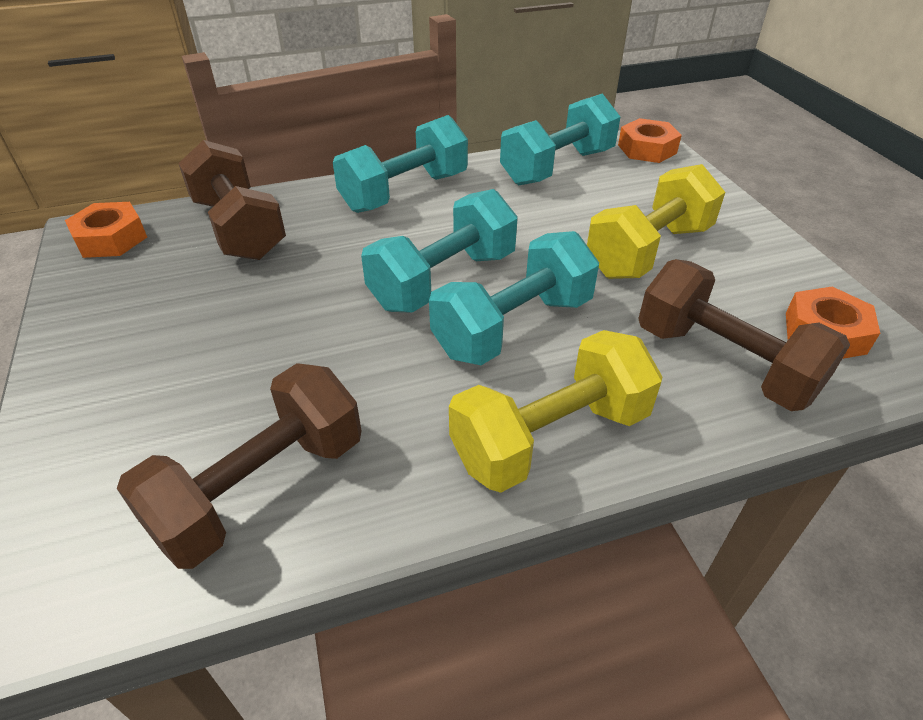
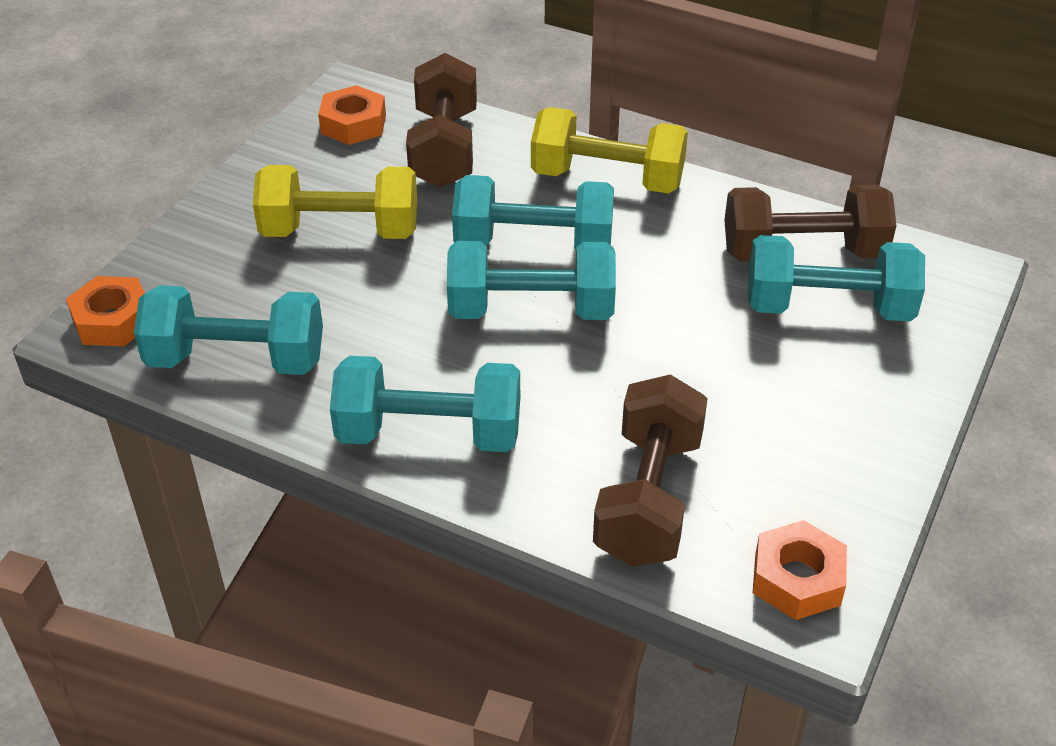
camera: 135 degrees left, 0 degrees up
none -> turquoise dumbbell [748,235,925,321]

